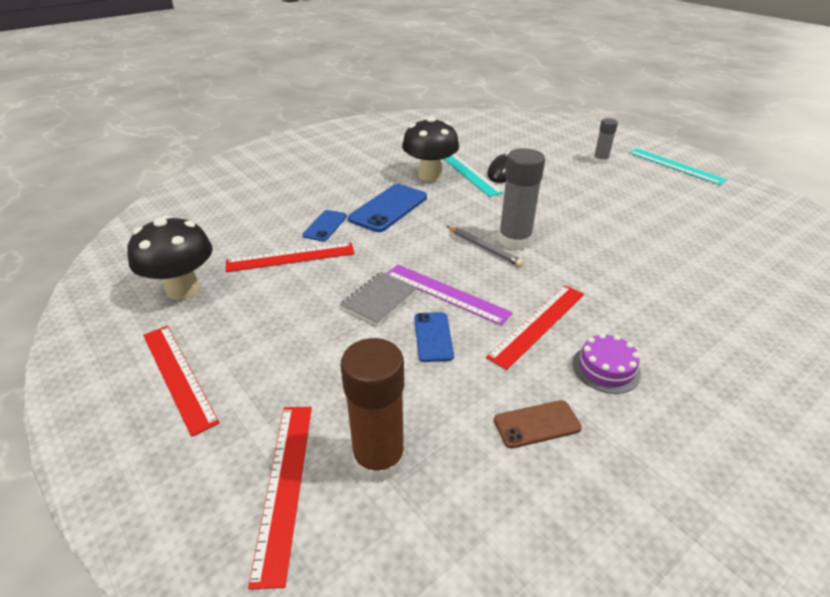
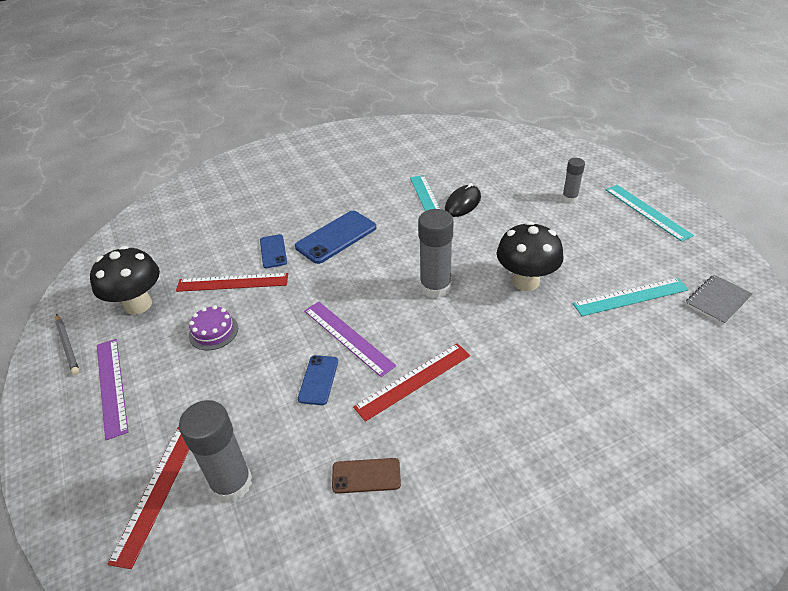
camera: 15 degrees right, 5 degrees up
red ruler [143,326,220,437] -> purple ruler [97,339,128,440]
blue phone [302,210,347,241] -> blue phone turned 45 degrees counterclockwise [260,234,287,268]
grey notebook [340,272,417,326] -> grey notebook moved to [685,275,753,325]
brown glue stick [340,338,405,482] -> grey glue stick [179,400,252,503]
black mushroom [402,116,459,181] -> black mushroom moved to [497,221,564,291]
grey pencil [447,226,524,267] -> grey pencil moved to [55,314,80,375]
purple cake [573,333,641,394] -> purple cake moved to [189,305,238,350]
none -> turquoise ruler [573,278,689,316]

